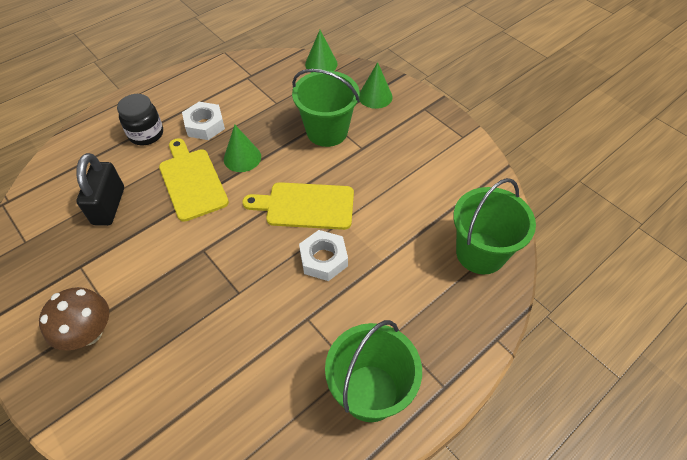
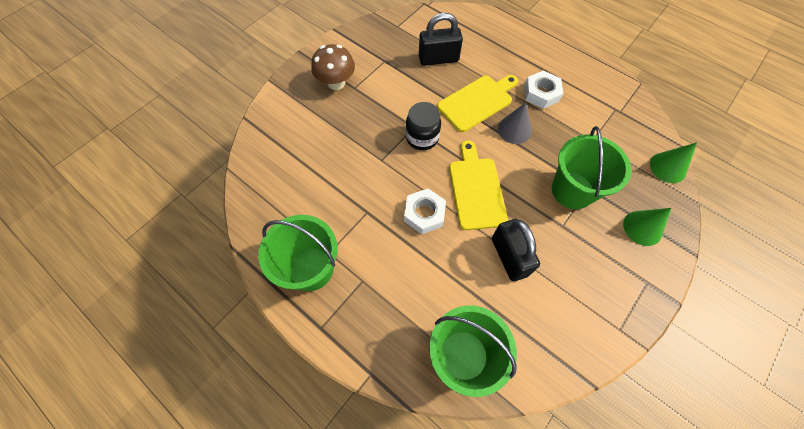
camera: 80 degrees right, 10 degrees up
black jar [117,94,163,145] -> black jar moved to [406,102,441,150]
green cone [224,124,261,172] -> grey cone [498,102,532,144]
none -> black padlock [492,219,540,281]

